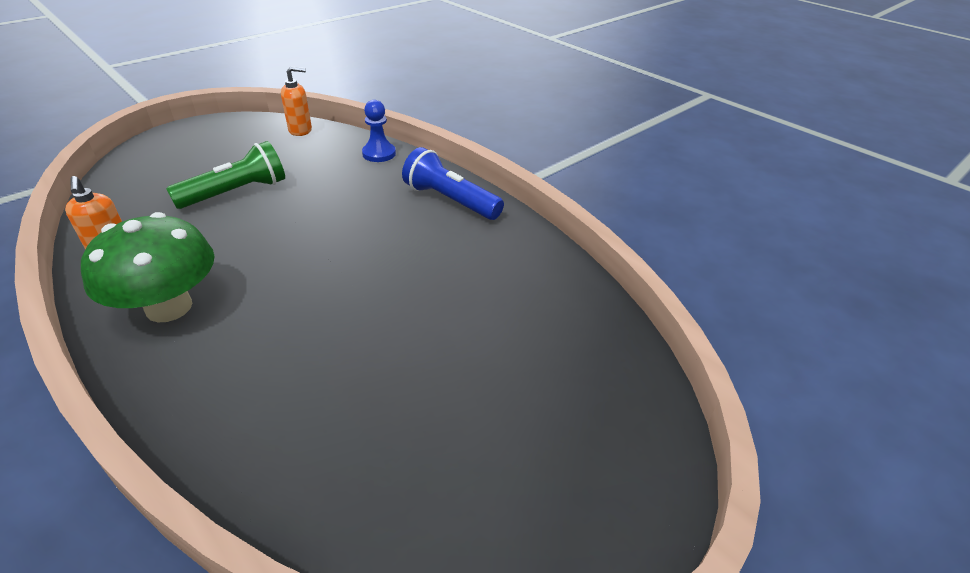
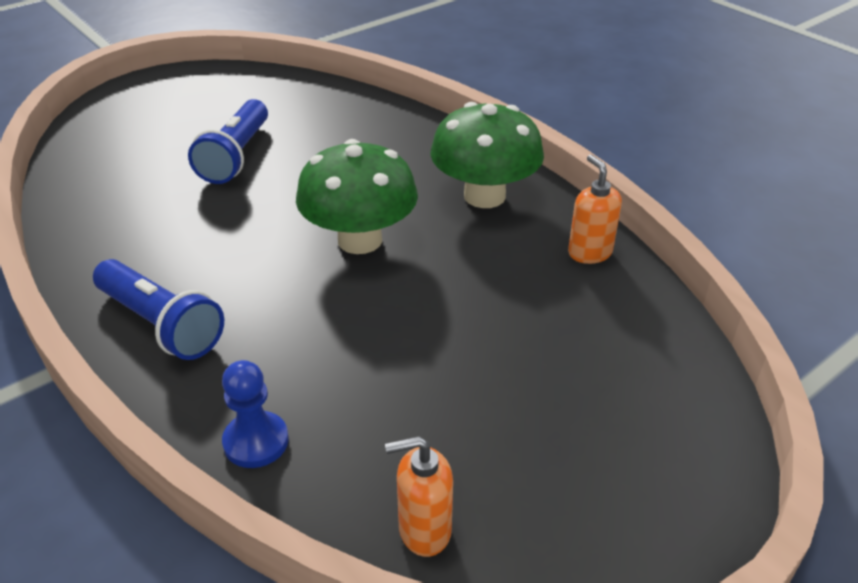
camera: 175 degrees left, 0 degrees up
green flashlight [166,141,285,209] -> none
none -> blue flashlight [188,99,268,184]
none -> green mushroom [296,139,418,254]

